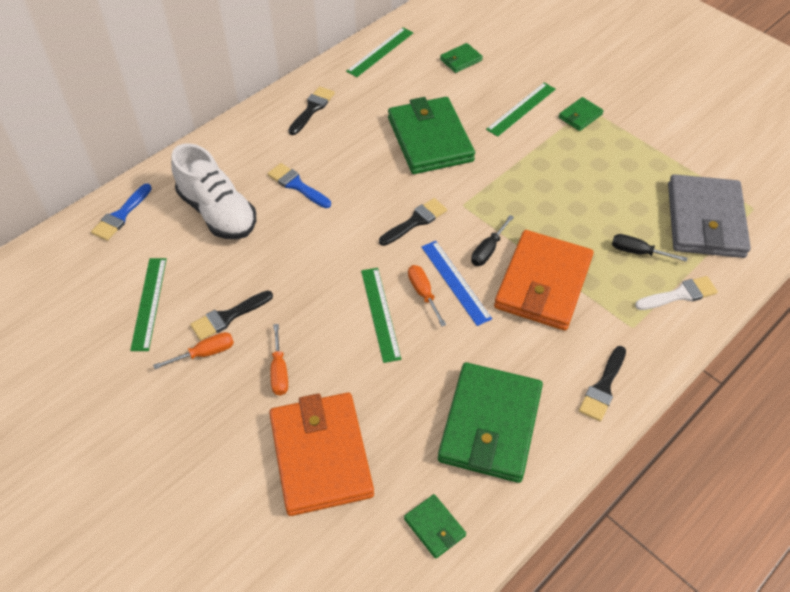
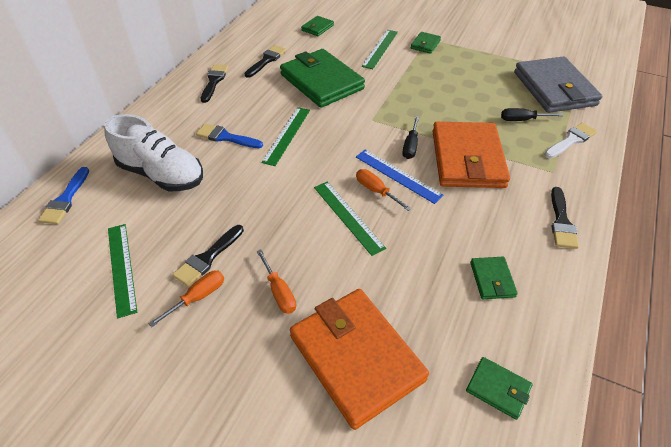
camera: 20 degrees left, 5 degrees down
green ruler [346,27,413,77] -> green ruler moved to [261,107,310,166]
black brush [379,198,447,246] -> black brush moved to [244,45,287,78]
green wallet [438,362,543,483] -> green wallet [470,257,518,299], size x0.44

